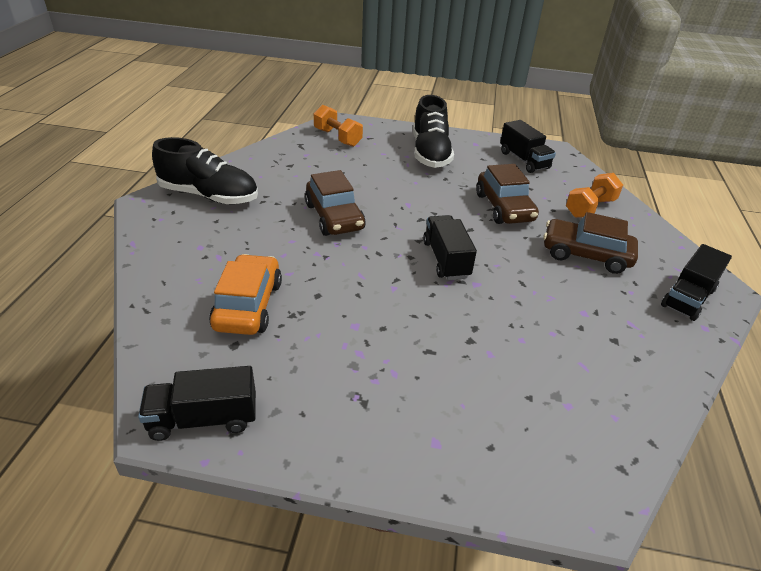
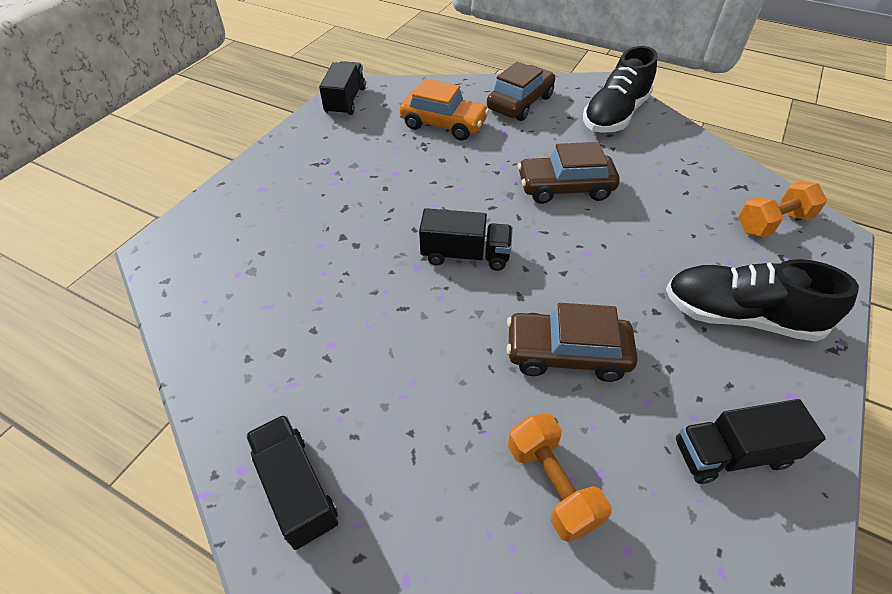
camera: 110 degrees right, 10 degrees up
brown car [543,212,638,274] -> brown car moved to [487,62,555,121]

